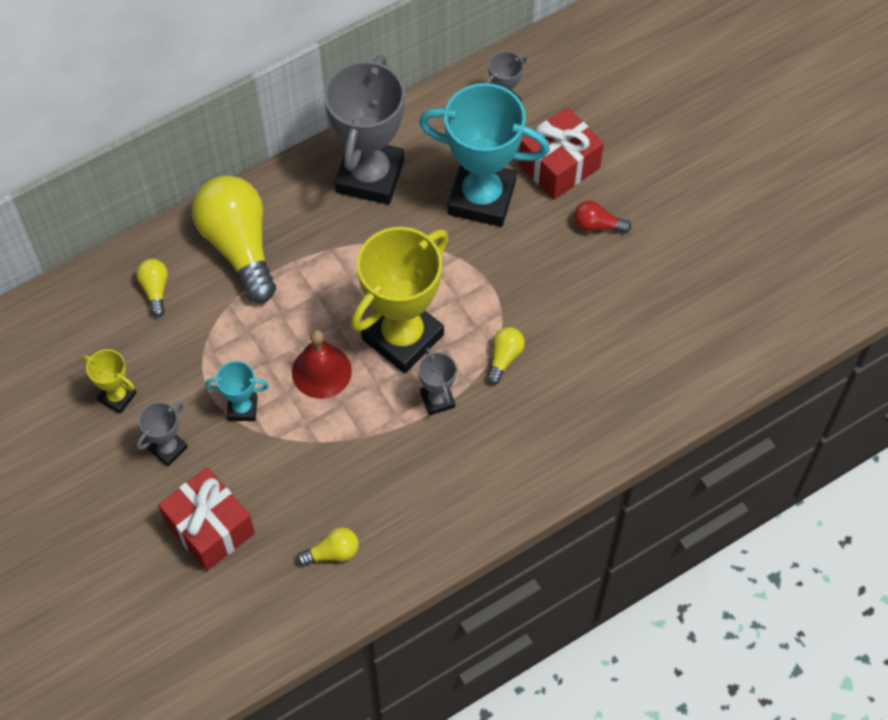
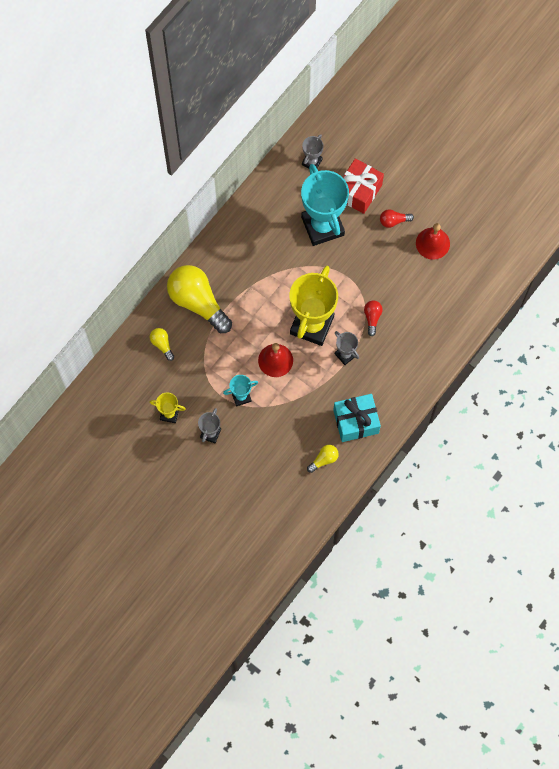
camera: 20 degrees left, 10 degrees up
red gift [158,467,255,571] -> none
grey trophy [324,55,405,205] -> none
turquoise trophy [419,83,550,227] -> turquoise trophy turned 75 degrees clockwise [301,164,349,246]
yellow light bulb [487,327,525,385] -> red light bulb [364,301,383,336]
none -> turquoise gift [333,394,381,442]
none -> red bell [416,223,450,260]

